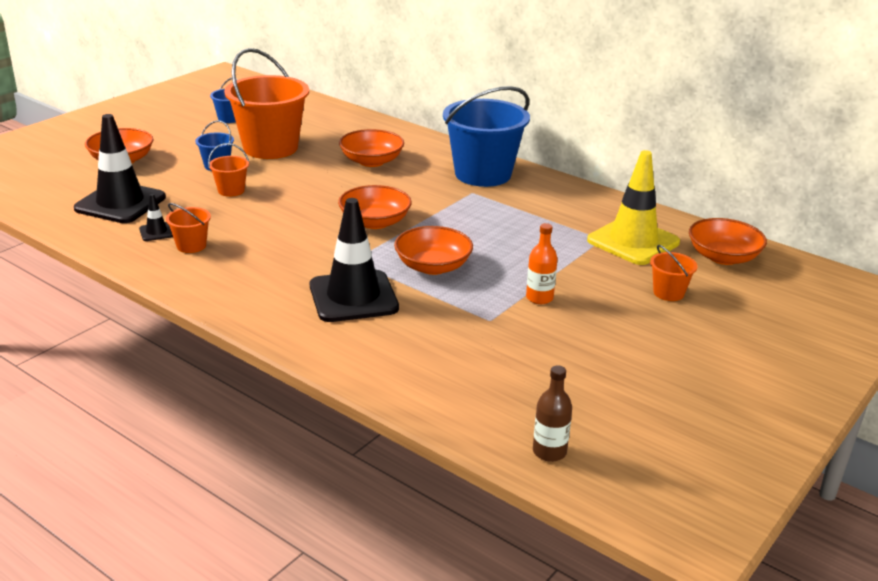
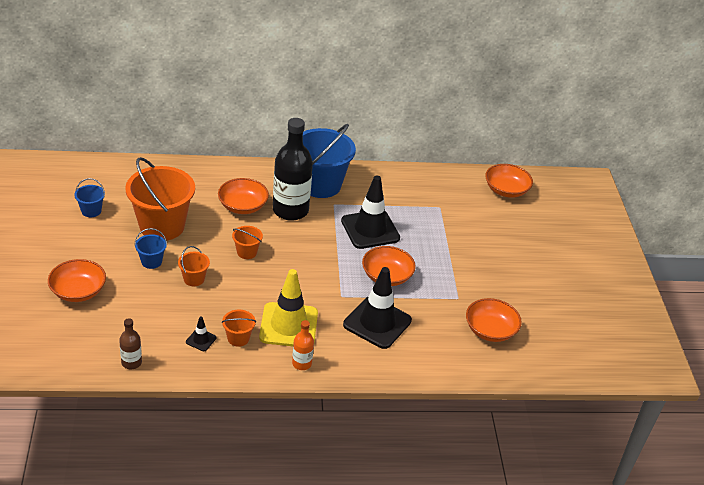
camera: 45 degrees left, 10 degrees up
black traffic cone [74,114,166,223] -> black traffic cone moved to [341,176,400,249]
orange bowl [338,185,412,229] -> orange bowl moved to [466,298,522,342]
orange bottle [526,223,558,304] -> orange bottle moved to [292,320,314,370]
brown bottle [533,365,572,462] -> brown bottle moved to [119,318,142,369]
yellow traffic cone [587,150,680,265] -> yellow traffic cone moved to [259,269,318,346]
orange bucket [650,245,697,301] -> orange bucket moved to [232,226,263,259]
none -> black bottle [273,118,313,221]

